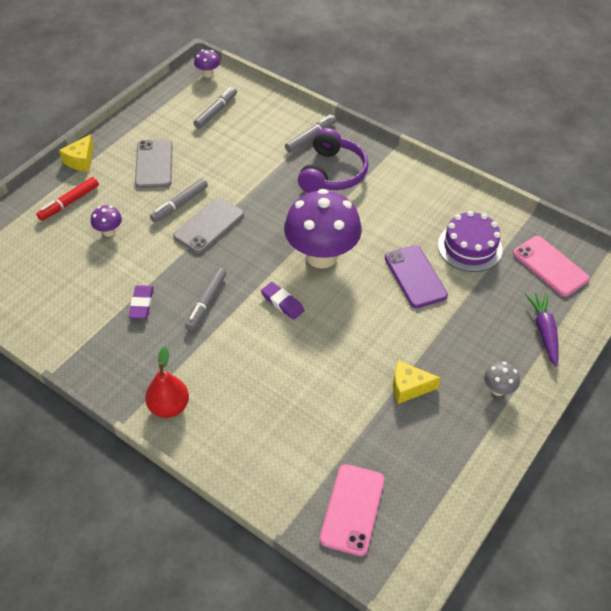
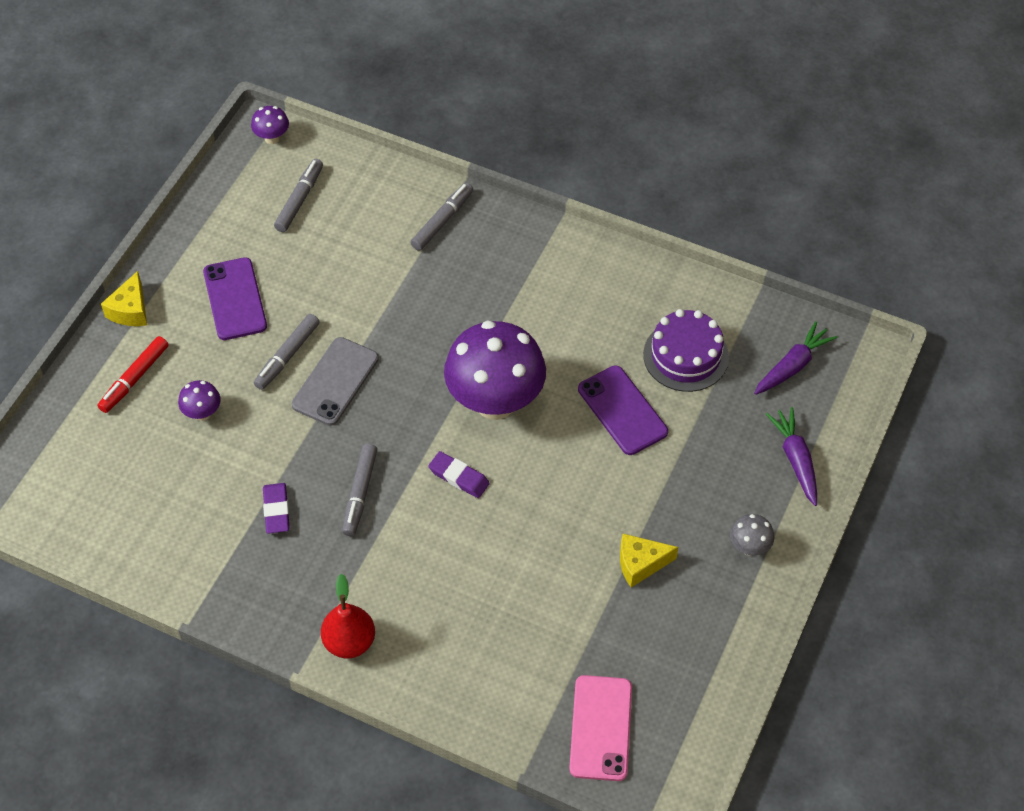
camera: 10 degrees left, 5 degrees up
grey phone [135,139,172,188] -> purple phone [203,257,267,340]
purple headphones [298,128,368,193] -> none
pink phone [513,236,590,297] -> purple carrot [754,321,837,395]

